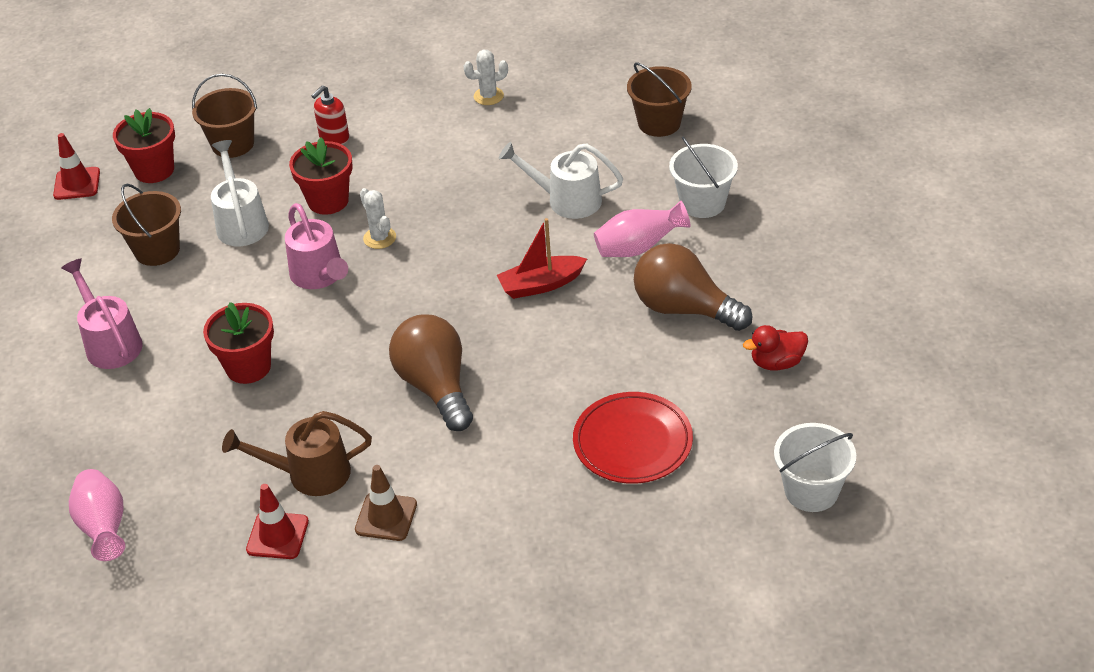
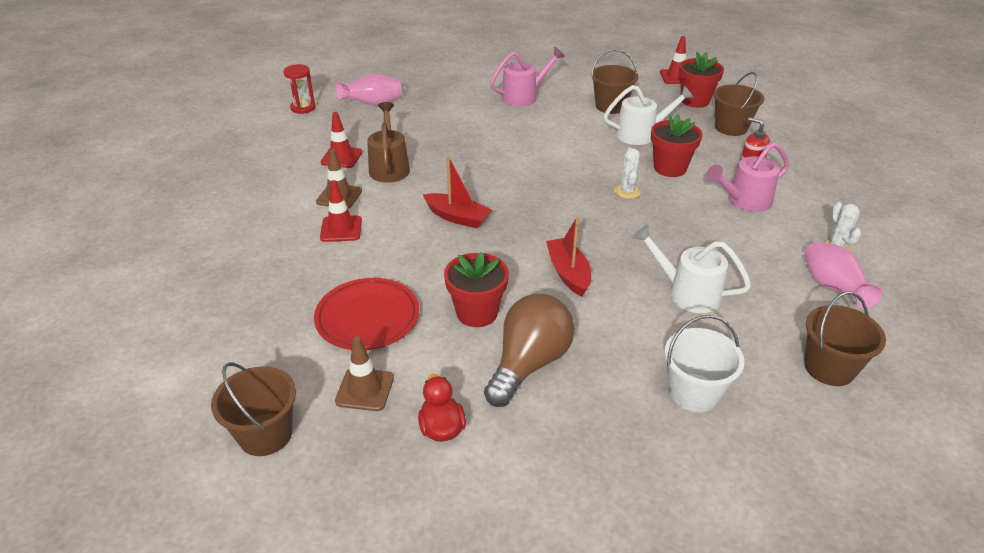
camera: 90 degrees right, 5 degrees down
red flower pot [203,302,274,384] -> red flower pot moved to [444,252,509,327]
pink watering can [285,203,348,289] -> pink watering can moved to [706,142,789,212]
white cactus [360,188,396,249] -> white cactus turned 60 degrees counterclockwise [614,147,641,199]
brown light bulb [389,314,473,431] -> red boat [423,156,492,228]
white watering can [499,142,623,219] -> white watering can turned 75 degrees counterclockwise [632,225,751,313]
pink vase [594,200,691,257] -> pink vase moved to [804,241,883,309]
white bucket [774,423,856,512] -> brown bucket [211,363,296,456]
none -> red hourglass [283,64,316,114]
none -> red traffic cone [320,180,362,242]
none -> brown traffic cone [335,336,394,411]

